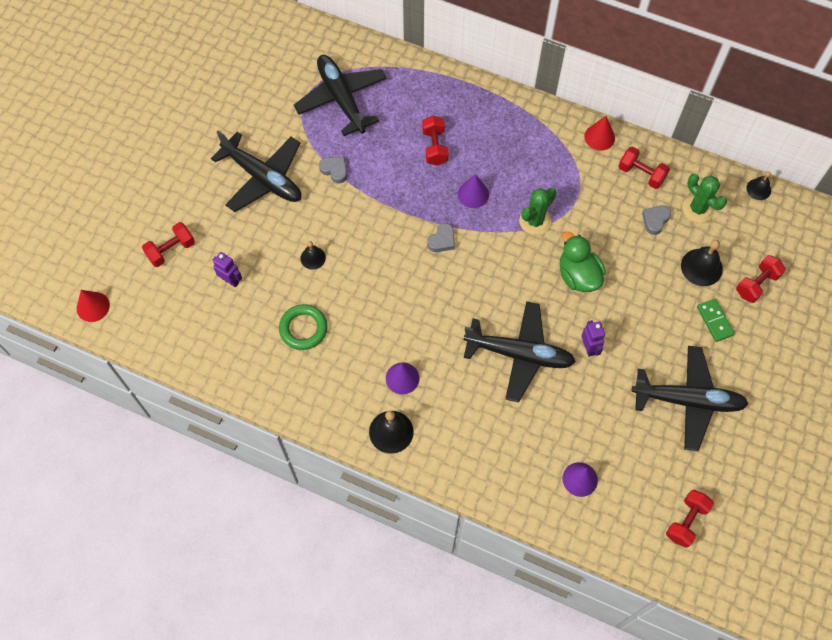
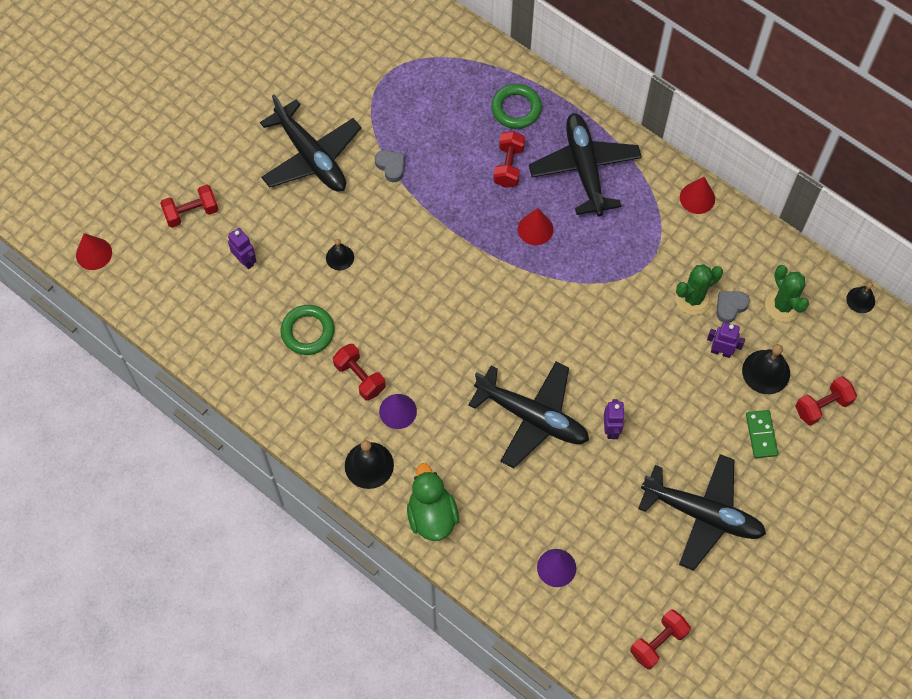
camera: 15 degrees right, 0 degrees up
black plane [294,55,386,136] -> black plane moved to [529,113,642,217]
grey heart [427,223,455,252] -> none
purple cone [458,174,489,208] -> red cone [518,208,553,245]
green cactus [519,188,557,235] -> green cactus moved to [675,264,723,315]
green duck [560,231,606,292] -> green duck moved to [407,463,459,541]
red dumbbell [619,146,670,189] -> red dumbbell moved to [333,344,386,401]
none -> green ring [491,84,542,129]
none -> purple robot [707,322,745,358]

